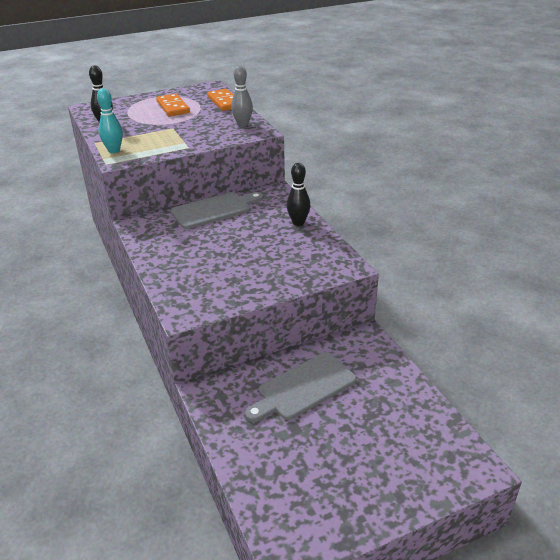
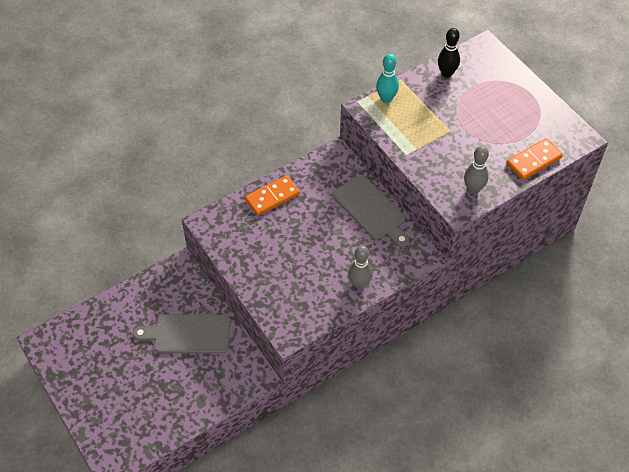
camera: 80 degrees right, 20 degrees up
orange domino [156,94,190,116] -> orange domino moved to [245,175,300,216]
grey cutting board [245,352,356,422] -> grey cutting board turned 45 degrees counterclockwise [133,314,230,354]
black bowling pin [287,163,310,226] -> grey bowling pin [348,246,372,289]

